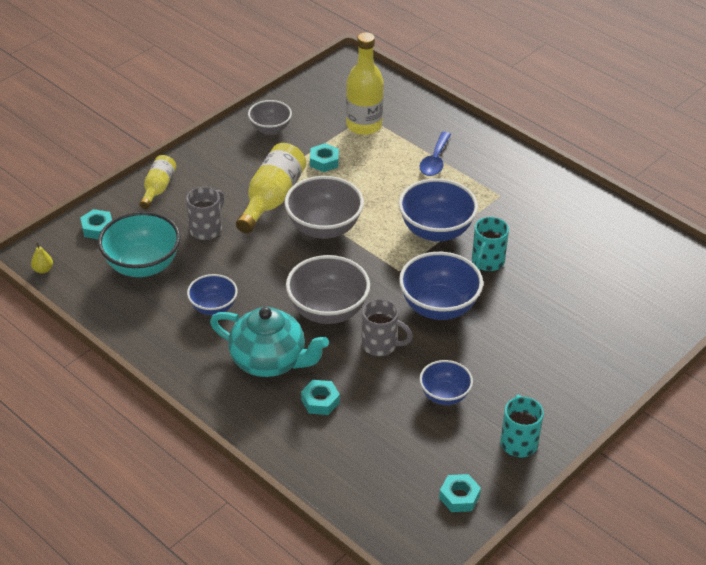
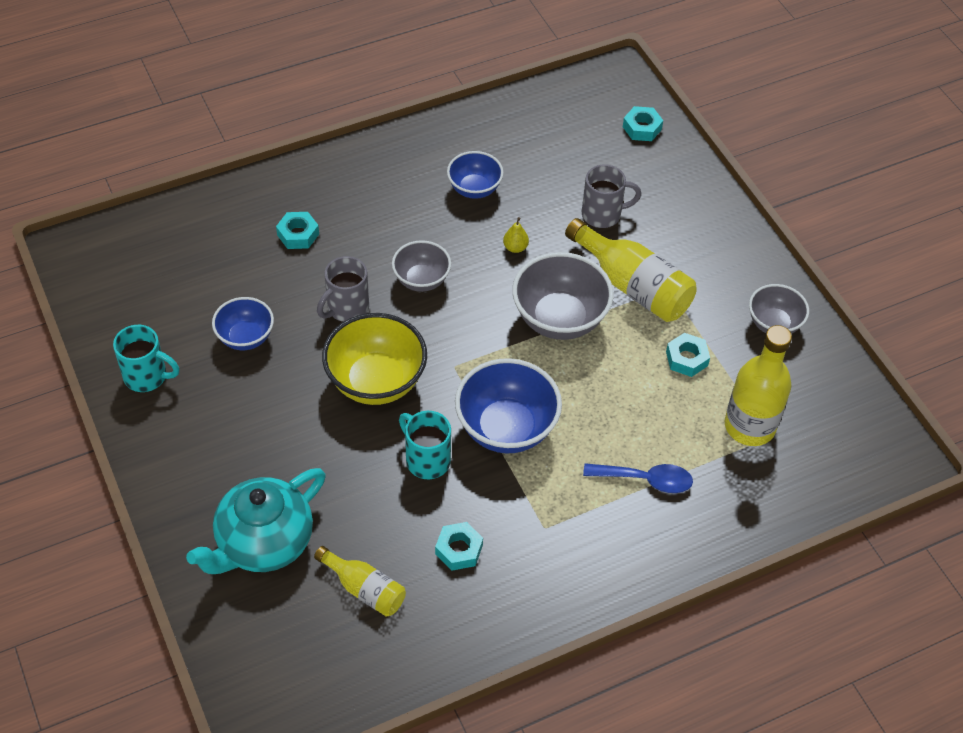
camera: 110 degrees right, 10 degrees up
yellow pear [31,242,53,273] -> yellow pear moved to [503,217,529,253]
turquoise bowl [98,212,180,277] -> none
yellow bottle [139,155,177,209] -> yellow bottle moved to [314,546,406,617]
grey mug [186,187,224,240] -> grey mug turned 60 degrees counterclockwise [582,164,641,228]
turquoise teapot [210,307,329,377] -> turquoise teapot moved to [186,468,326,574]
grey bowl [286,255,370,324] -> grey bowl [392,240,451,292], size x0.60
blue bowl [399,252,483,320] -> yellow bowl [322,313,427,405]
blue spoon [419,132,451,176] -> blue spoon turned 150 degrees clockwise [583,463,693,493]
turquoise nut [439,474,481,512] -> turquoise nut moved to [435,522,483,571]

